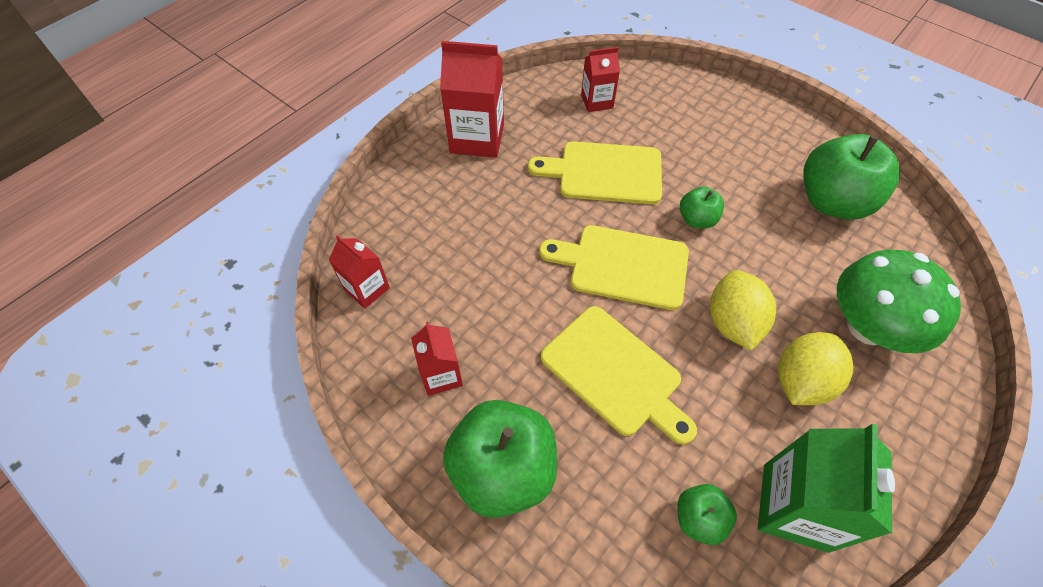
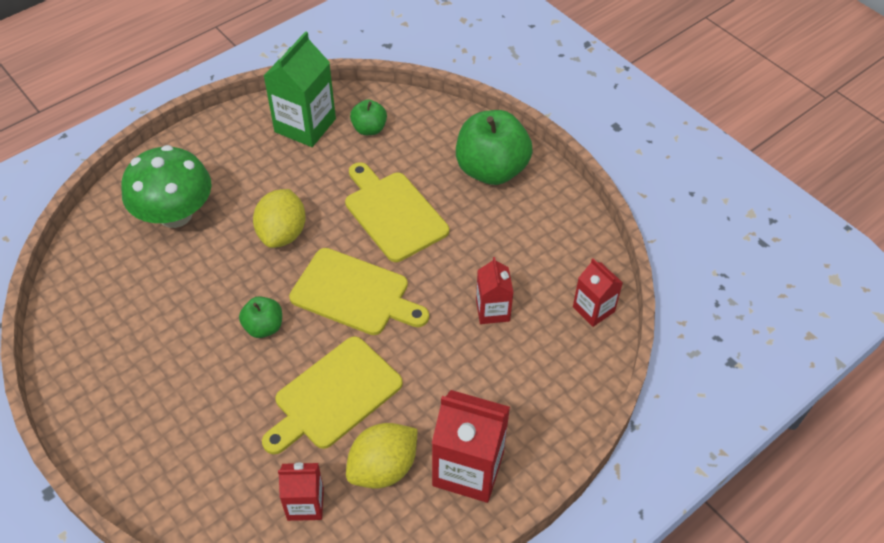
camera: 170 degrees left, 5 degrees down
red carton [411,321,463,396] -> red carton moved to [476,257,514,324]
yellow cutting board [528,141,662,204] -> yellow cutting board turned 120 degrees clockwise [262,336,403,454]
yellow lemon [778,332,853,405] -> yellow lemon moved to [346,423,417,488]
green apple [804,134,900,220] -> none

